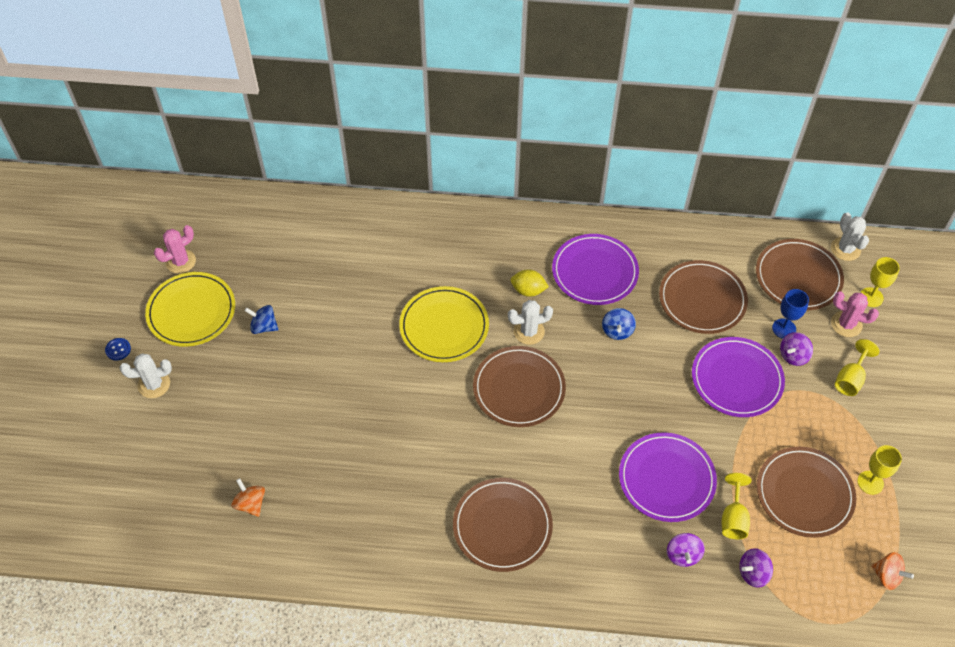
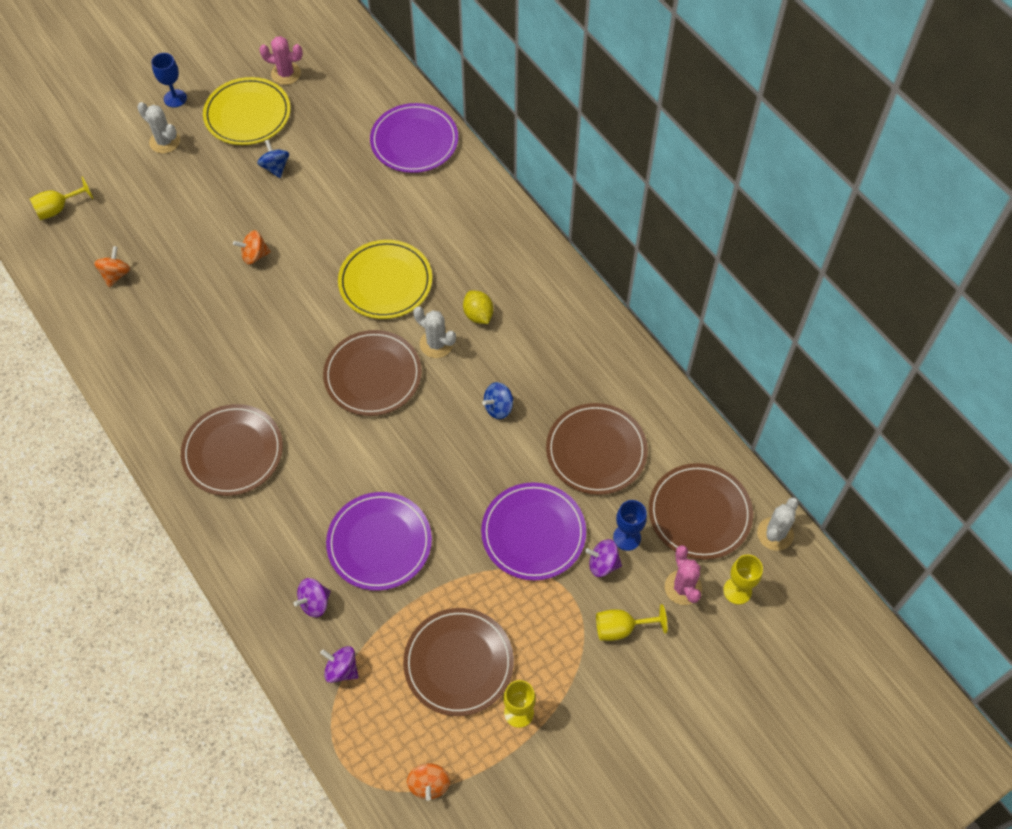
camera: 50 degrees right, 5 degrees up
blue button [105,338,131,361] -> blue goblet [151,53,187,108]
purple plate [552,234,639,305] -> purple plate moved to [370,103,458,173]
yellow goblet [721,473,752,539] -> yellow goblet moved to [30,176,94,220]
none -> orange spinning top [233,230,271,264]

